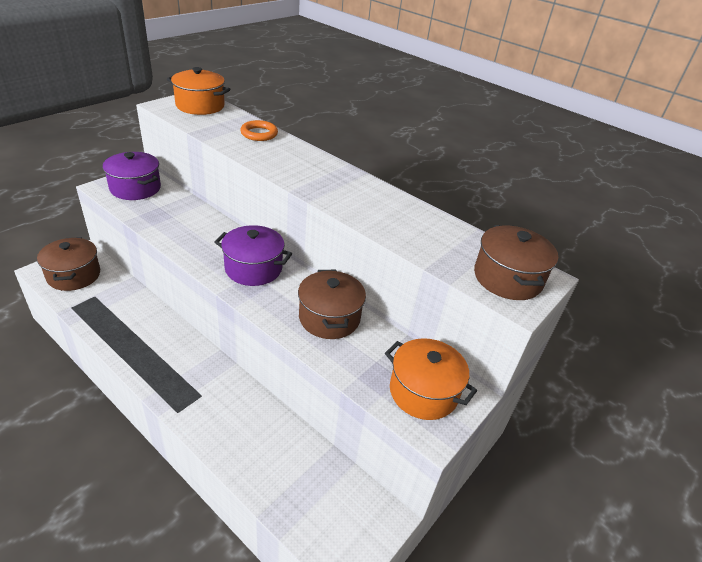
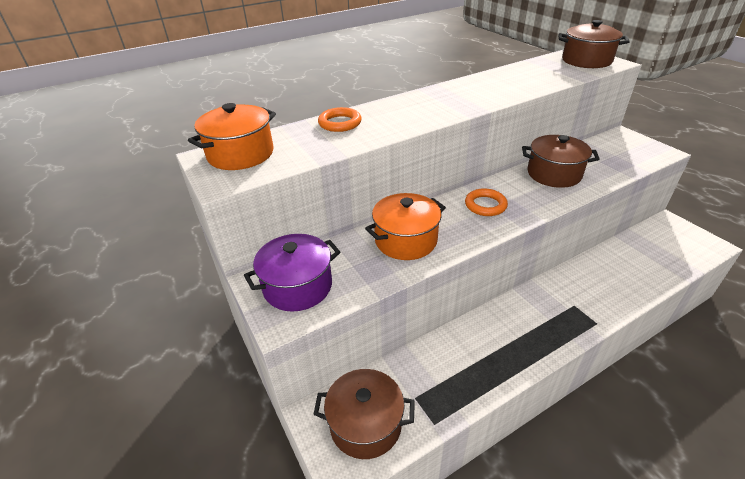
camera: 65 degrees left, 0 degrees up
purple pot [214,225,292,286] -> orange ring [465,188,508,216]
orange pot [385,338,477,420] -> orange pot moved to [365,193,446,260]

